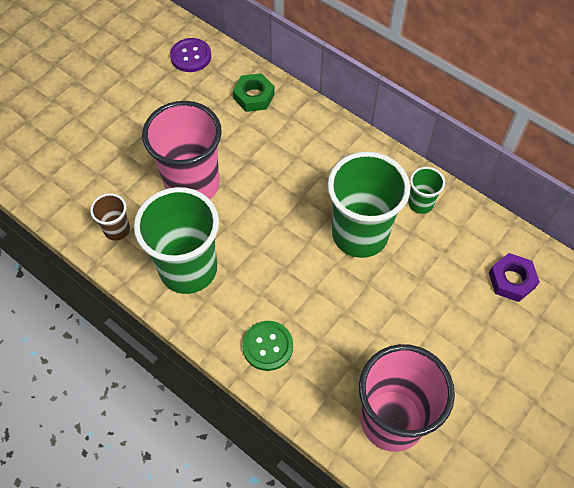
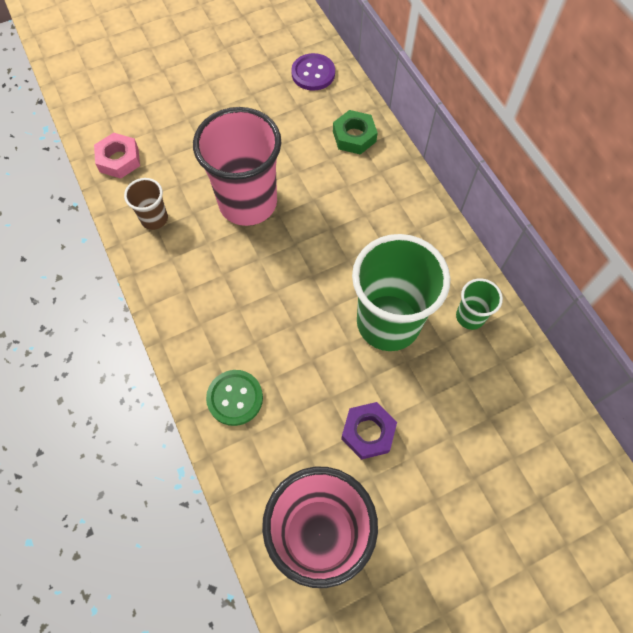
camera: 25 degrees right, 5 degrees up
green cup [134,187,219,294] -> none
purple nut [489,253,540,302] -> purple nut moved to [341,402,397,460]
none -> pink nut [94,133,140,179]

